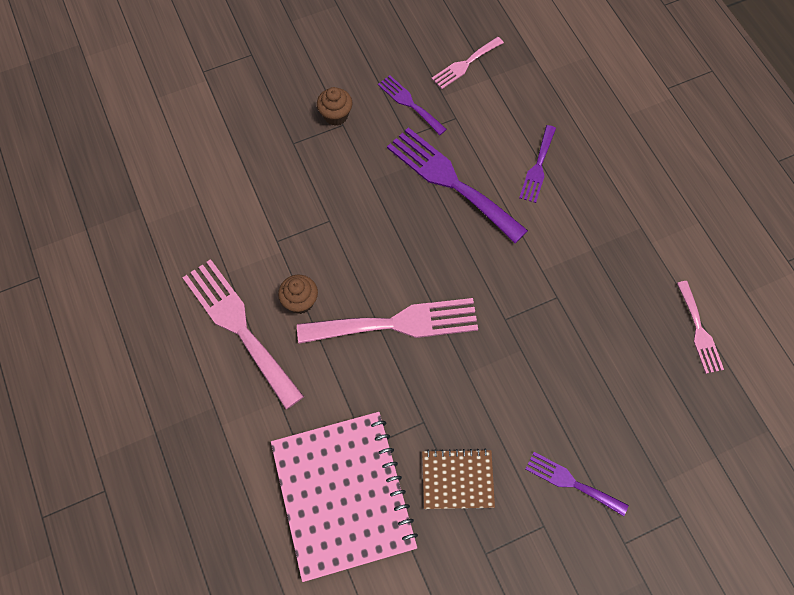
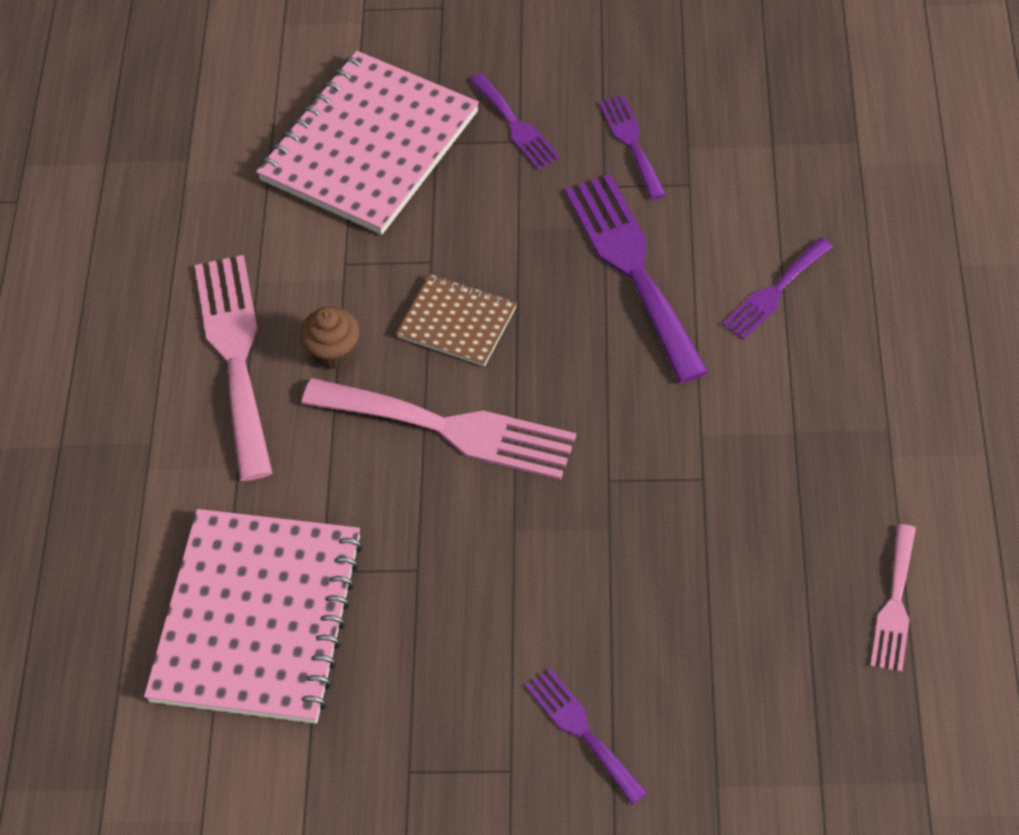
camera: 30 degrees right, 10 degrees down
brown cupcake [317,87,352,126] -> purple fork [470,74,560,170]
brown notebook [422,449,495,509] -> brown notebook moved to [396,274,517,366]
pink fork [431,37,504,89] -> none
none -> pink notebook [256,51,479,235]

